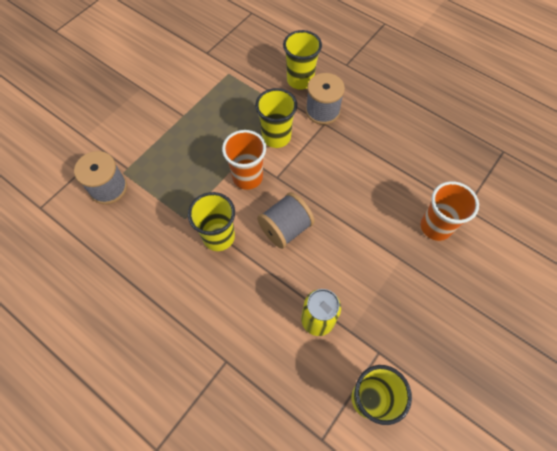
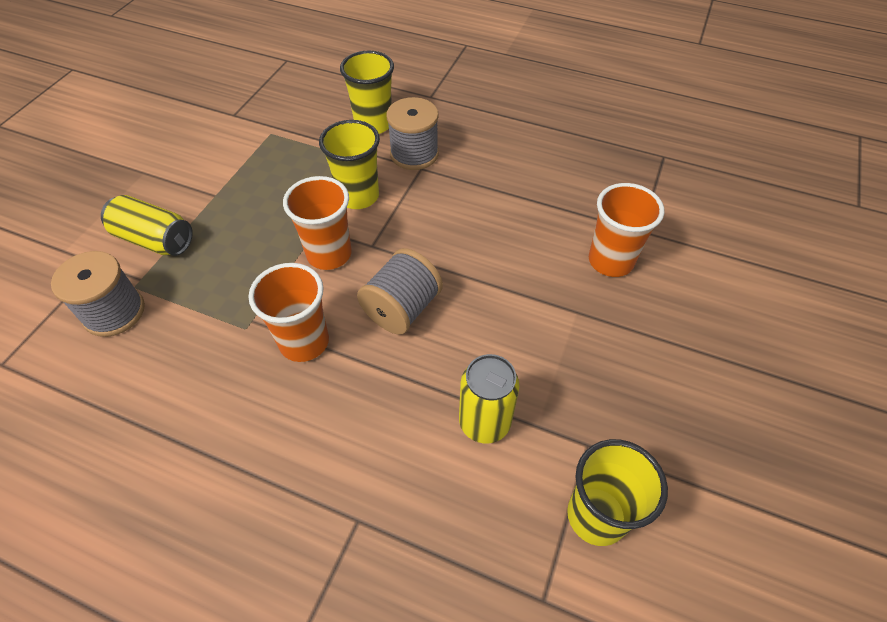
camera: 15 degrees left, 10 degrees down
yellow cup [188,192,235,251] -> orange cup [248,263,329,362]
none -> yellow can [101,195,193,256]

